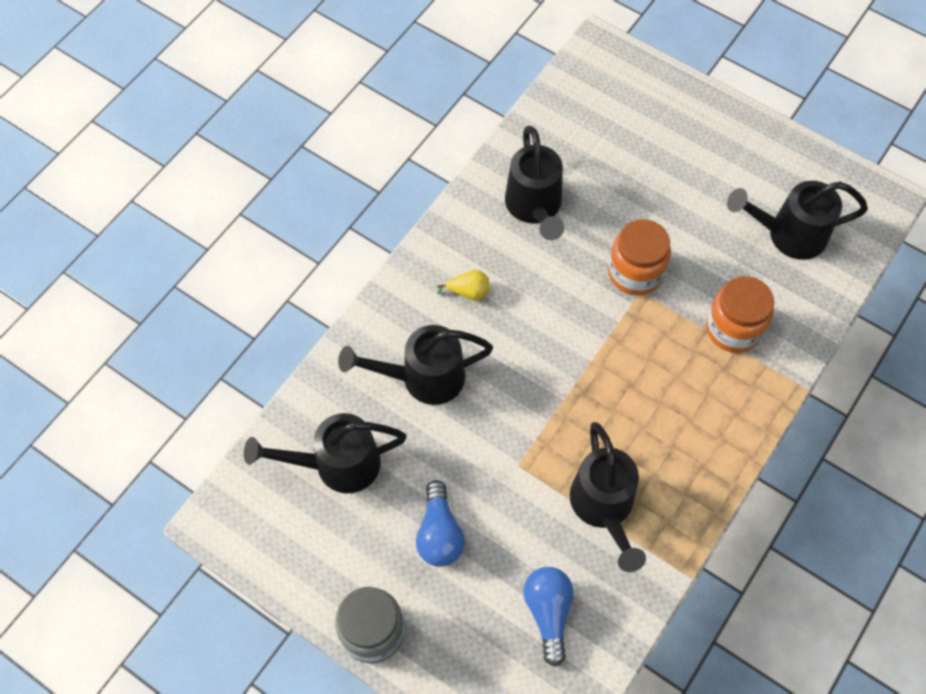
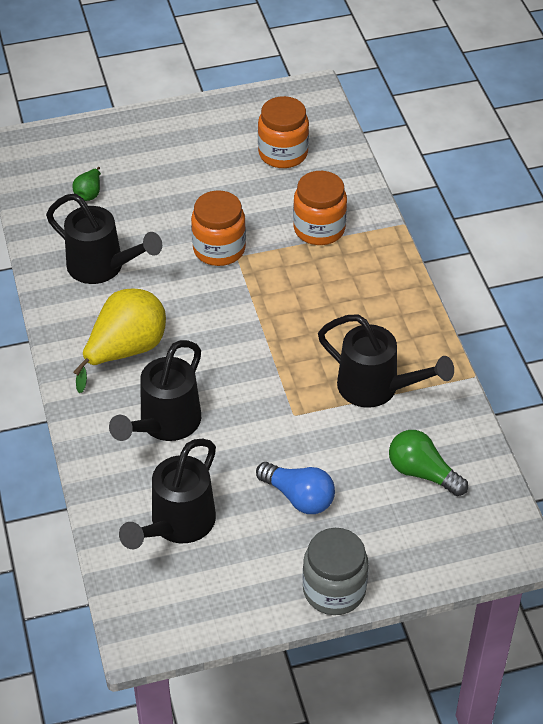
camera: 50 degrees left, 15 degrees down
yellow pear [437,270,489,301] -> yellow pear [73,289,166,393], size x2.22
blue light bulb [524,567,574,667] -> green light bulb [389,430,468,496]
black watering can [727,181,868,260] -> orange jar [258,96,309,168]
none -> green pear [72,167,101,201]

